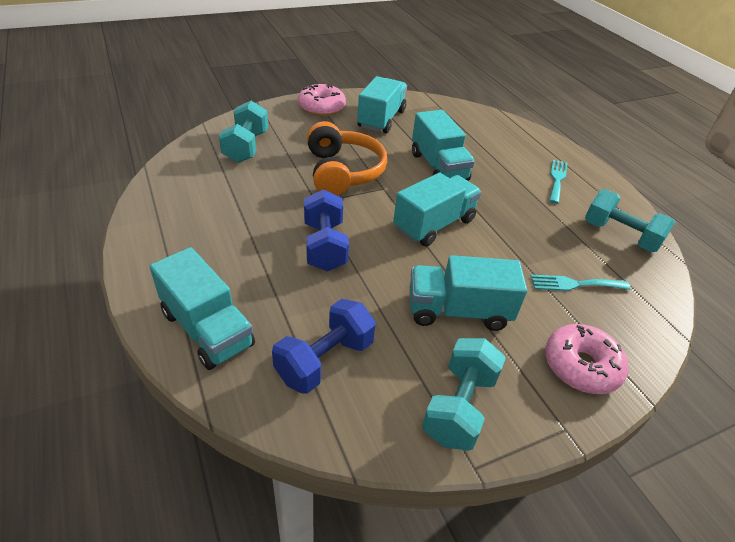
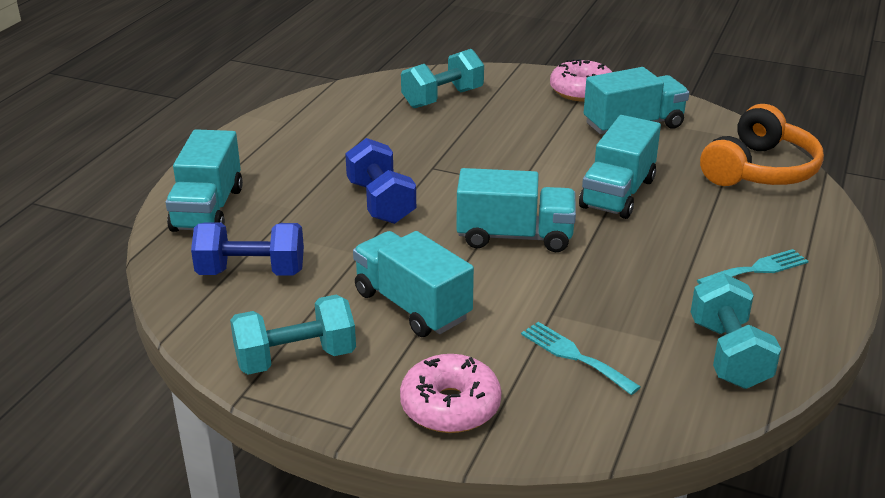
camera: 50 degrees right, 10 degrees down
blue dumbbell [304,189,349,271] -> blue dumbbell turned 60 degrees counterclockwise [345,138,416,224]
orange headphones [307,121,387,196] -> orange headphones moved to [700,104,824,186]

